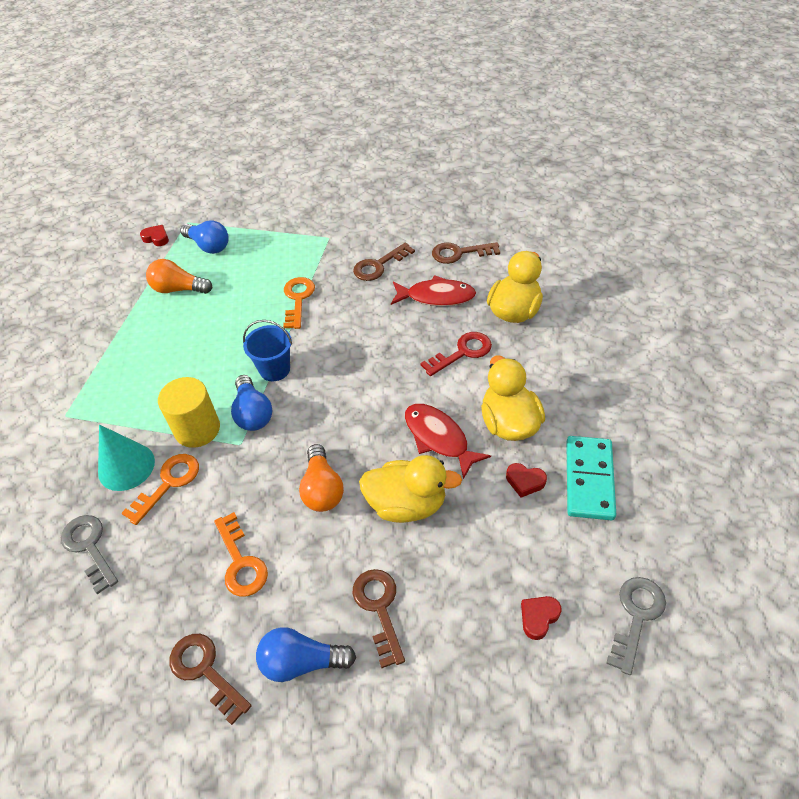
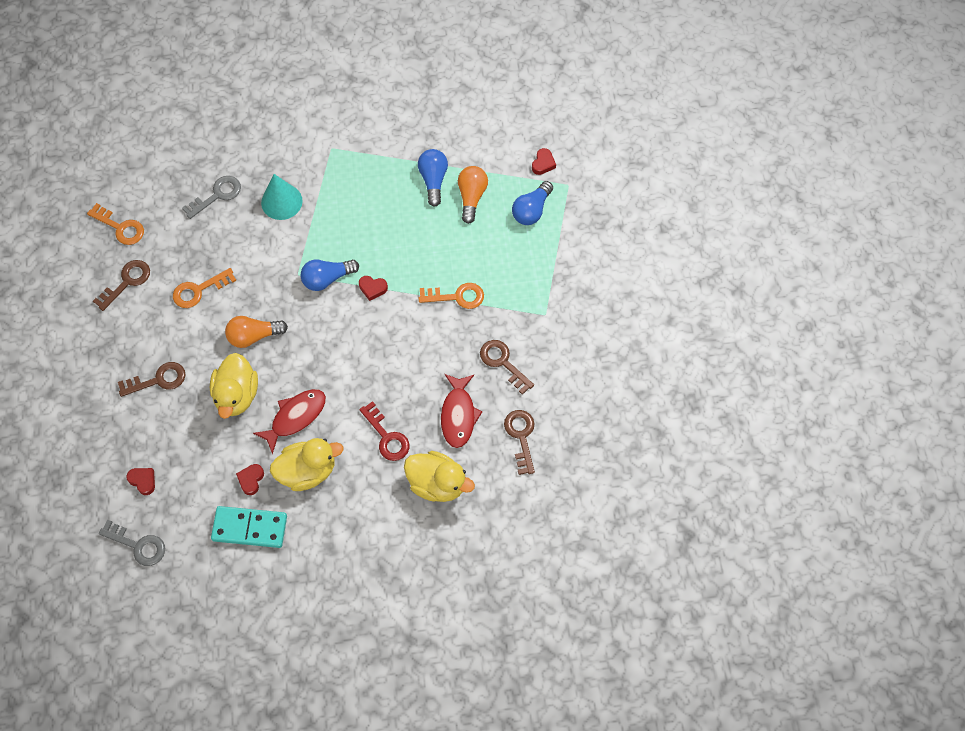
camera: 85 degrees right, 15 degrees up
orange key [122,454,199,525] -> orange key moved to [87,203,144,245]
yellow cylinder [158,377,220,448] -> none
blue bucket [243,320,292,381] -> red heart [359,276,388,301]
blue light bulb [256,627,356,682] -> blue light bulb moved to [418,149,448,207]

